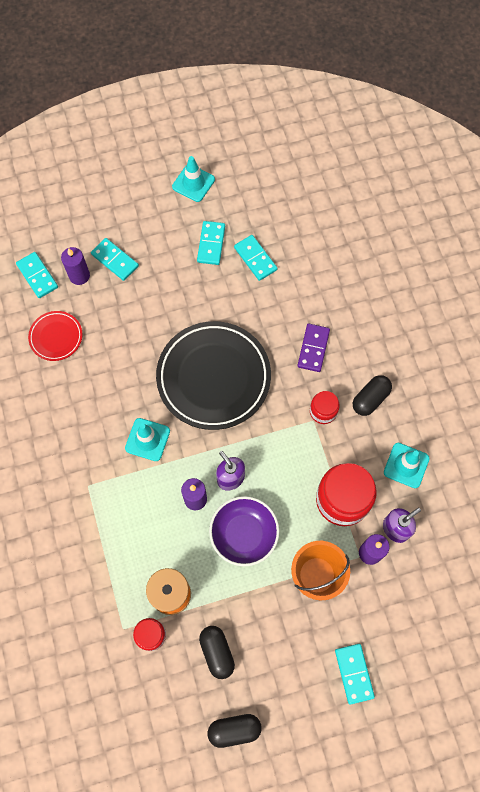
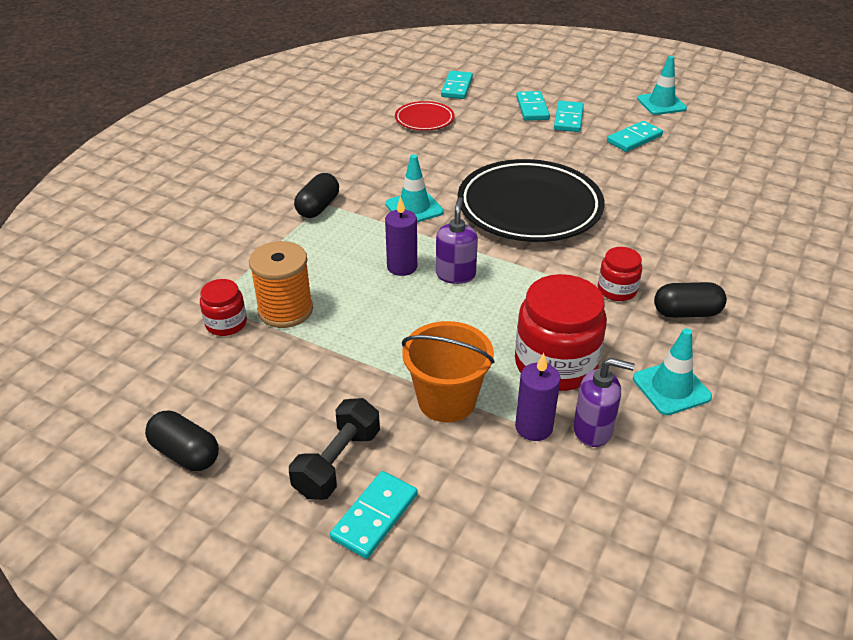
camera: 45 degrees right, 30 degrees down
purple candle [61,247,90,285] -> none
black capsule [199,626,235,679] -> black capsule moved to [294,173,339,218]
purple bowl [209,496,279,566] -> none
turquoise domino [234,235,278,281] -> turquoise domino moved to [554,101,584,132]
purple domino [297,324,330,372] -> none
none -> black dumbbell [289,398,380,500]

